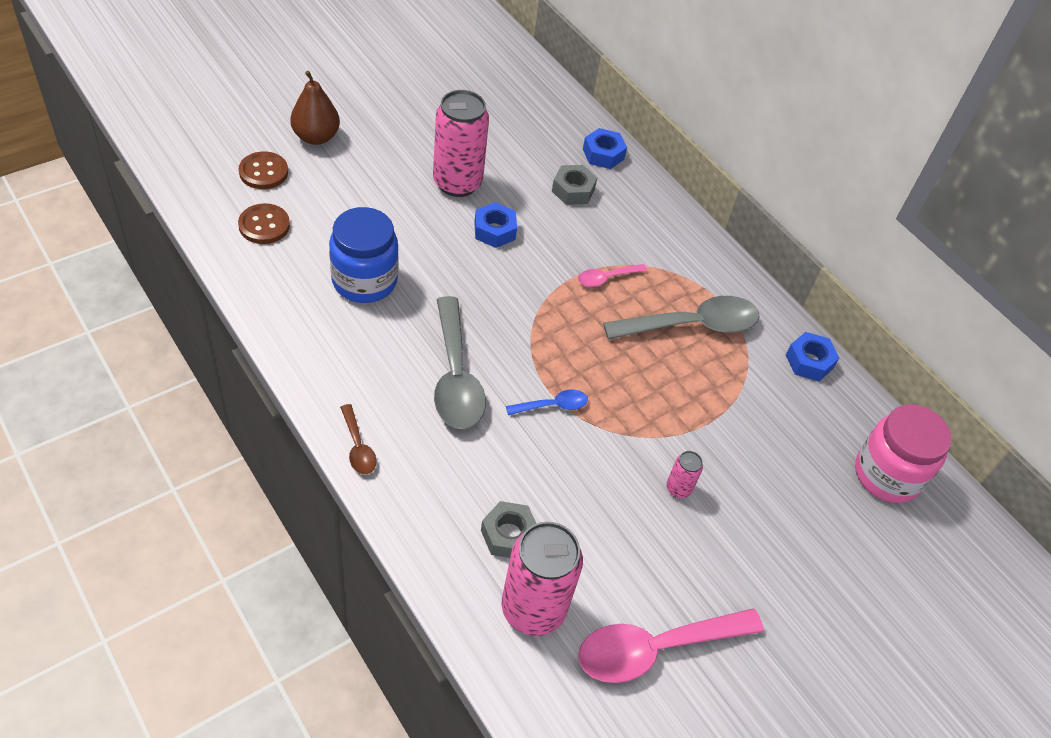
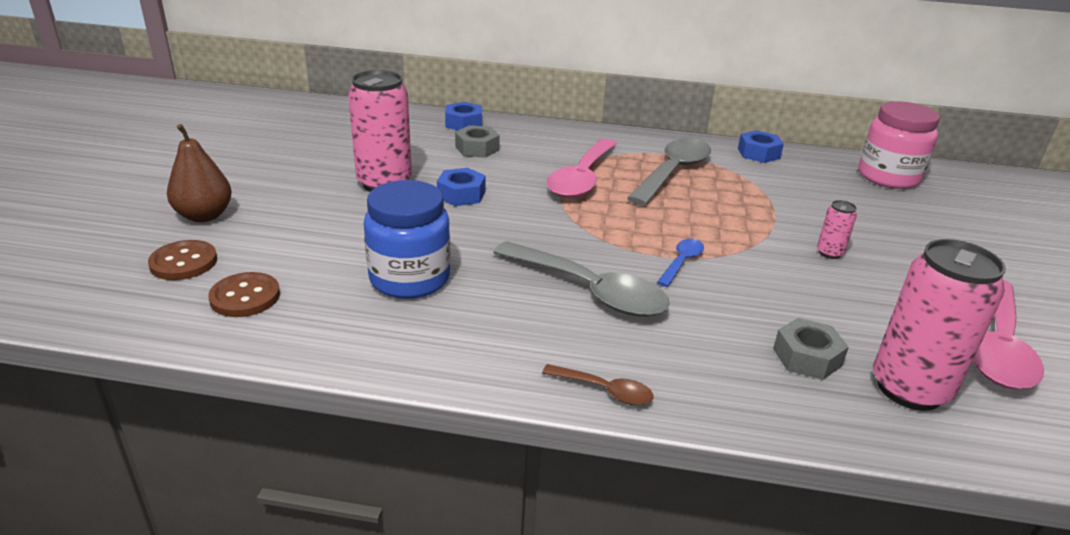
camera: 40 degrees left, 20 degrees down
pink spoon [578,264,647,287] -> pink spoon [547,139,617,198], size x2.06

